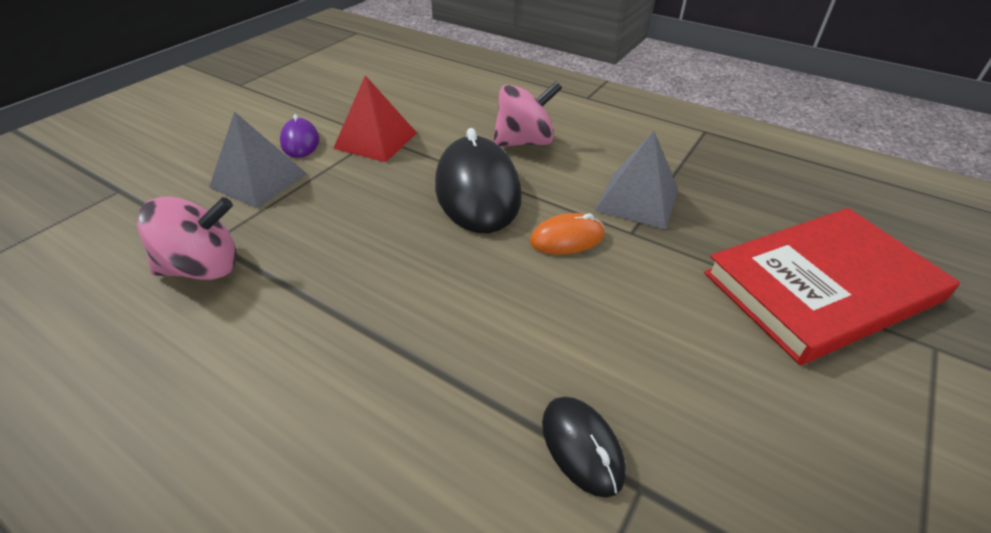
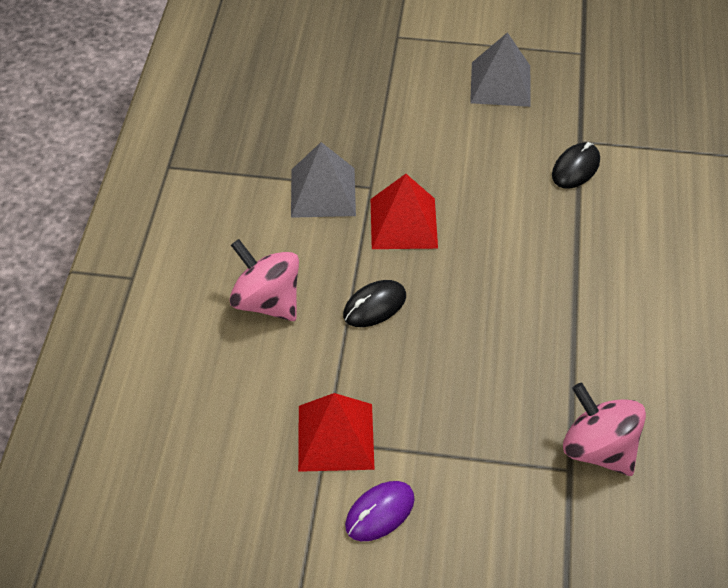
camera: 115 degrees left, 10 degrees up
grey pyramid [209,112,307,208] -> grey pyramid moved to [470,32,531,107]
black mouse [435,128,522,233] -> black mouse [343,280,406,327], size x0.50
orange mouse [530,213,604,255] -> red pyramid [371,174,438,249]
red book [704,208,960,365] -> none

